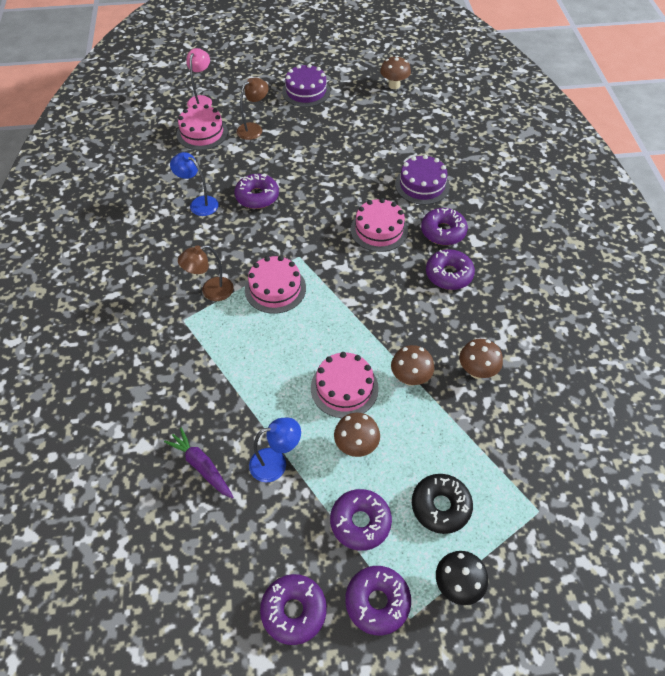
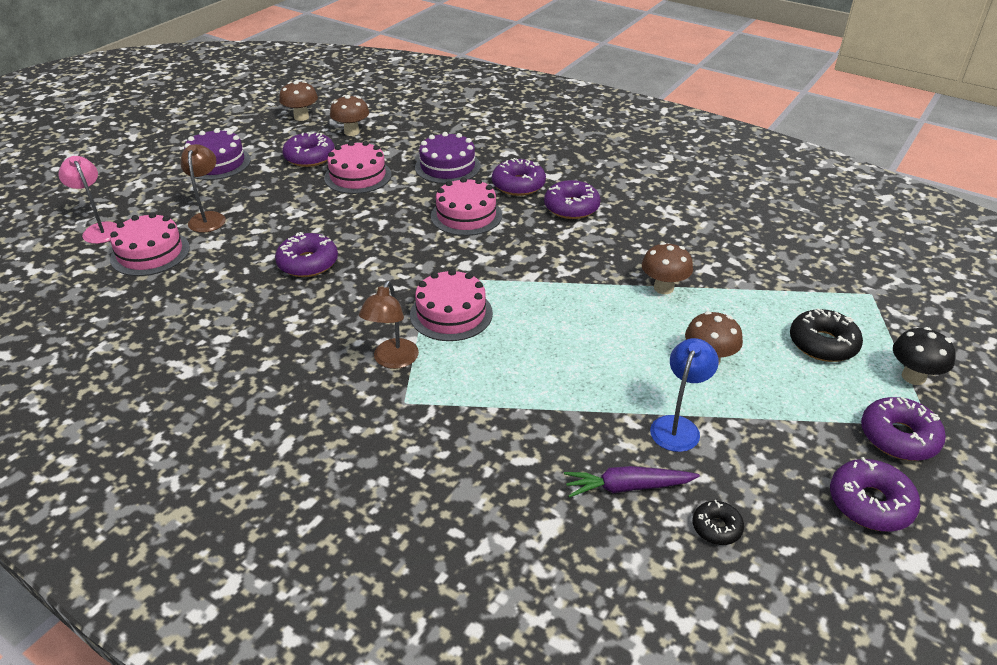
camera: 50 degrees left, 15 degrees down
blue lamp [170,152,218,216] -> none
pink cake [311,352,379,418] -> pink cake moved to [324,141,391,194]
purple donut [330,489,392,551] -> purple donut moved to [282,132,335,167]
brown mushroom [460,339,503,379] -> brown mushroom moved to [330,95,369,136]
none -> black donut [693,500,744,545]

